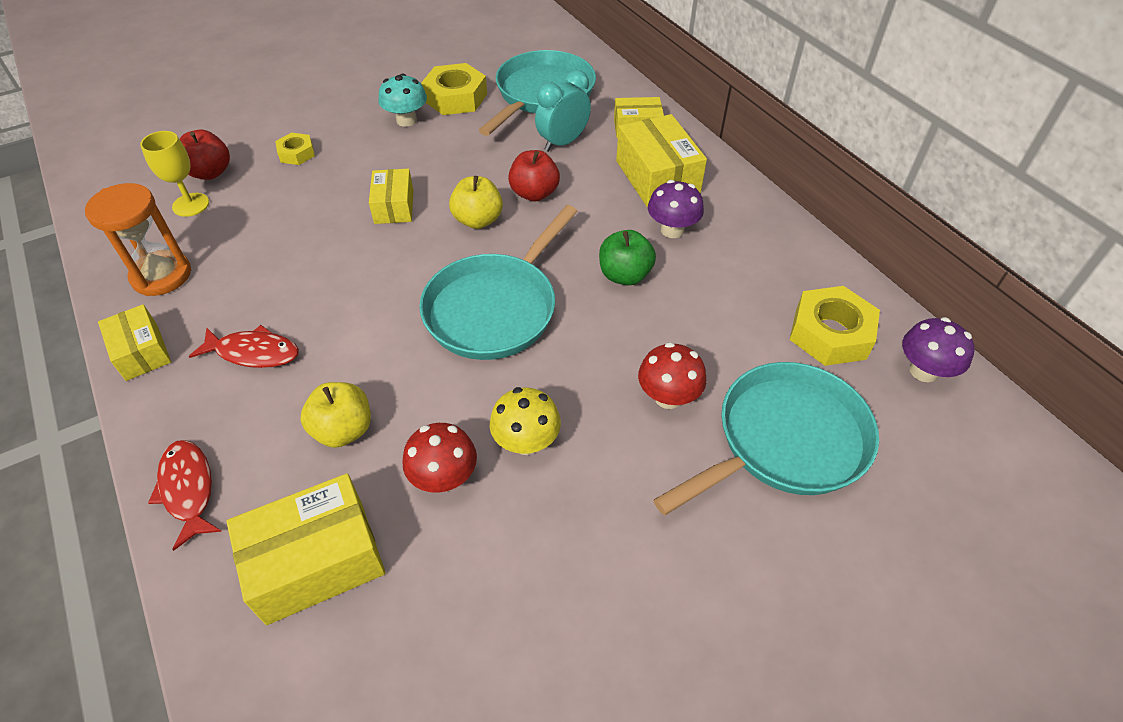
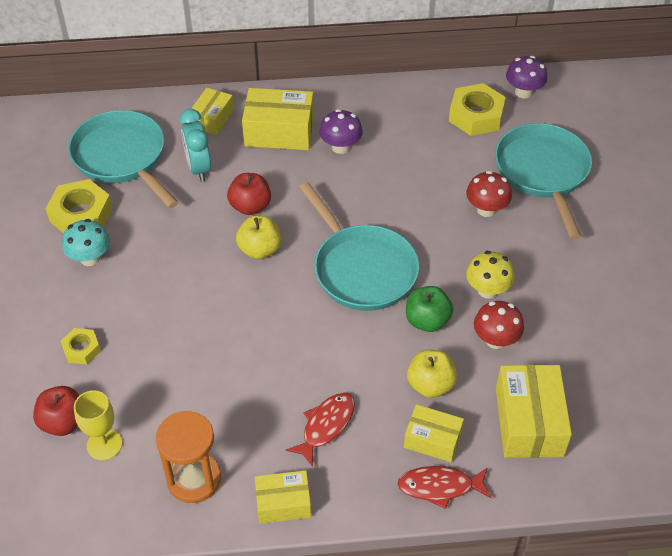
camera: 65 degrees left, 0 degrees up
yellow box [369,169,413,224] -> yellow box moved to [404,404,464,462]
green apple [599,230,656,285] -> green apple moved to [406,286,453,332]

